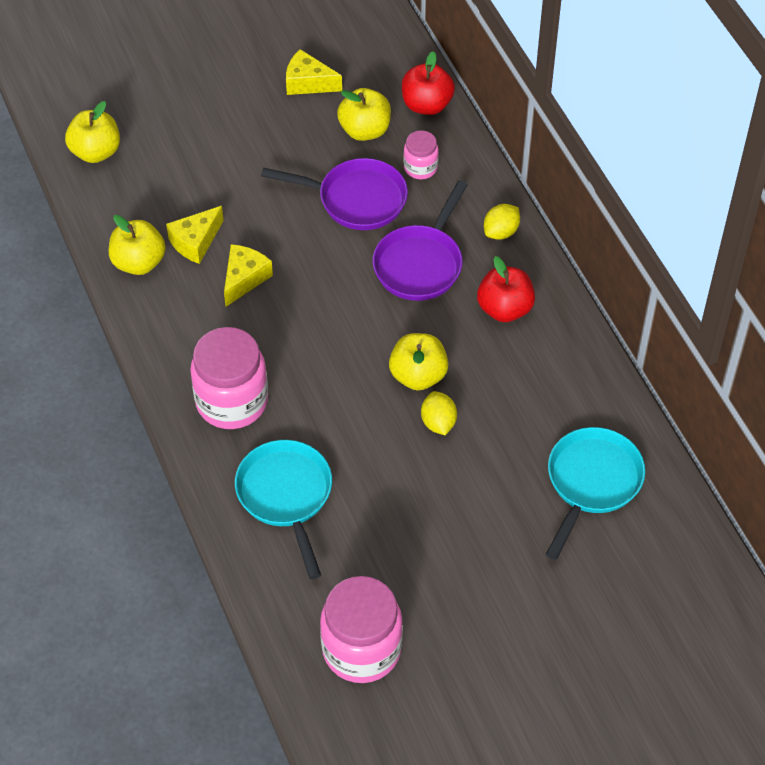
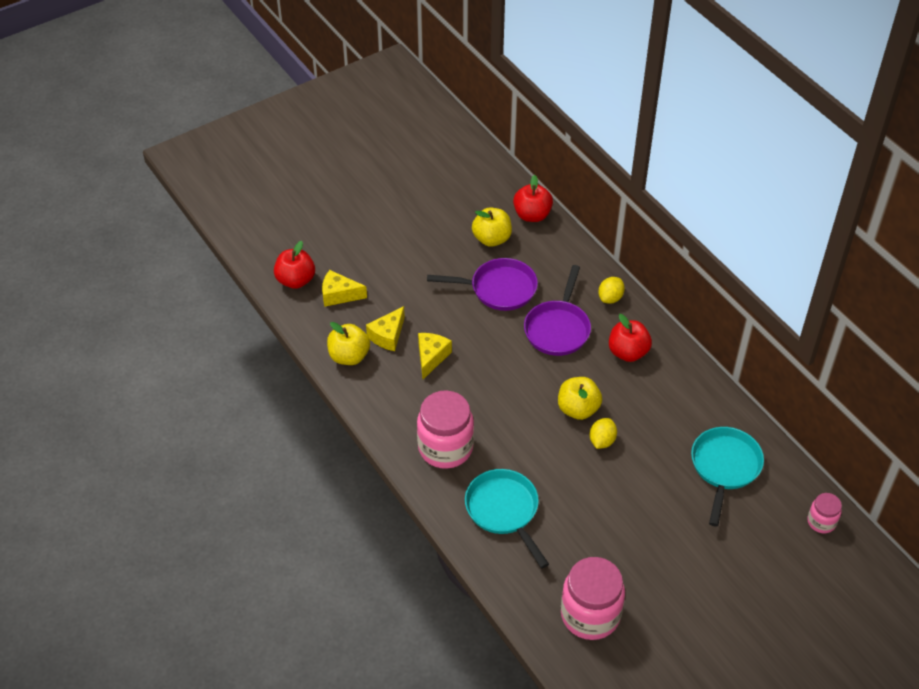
camera: 10 degrees left, 5 degrees down
yellow apple [65,101,120,163] -> red apple [274,241,315,289]
yellow cheese [286,49,342,95] -> yellow cheese moved to [322,270,367,307]
pink jar [403,130,439,179] -> pink jar moved to [807,493,842,533]
yellow lemon [421,391,457,435] -> yellow lemon turned 45 degrees clockwise [590,418,617,449]

